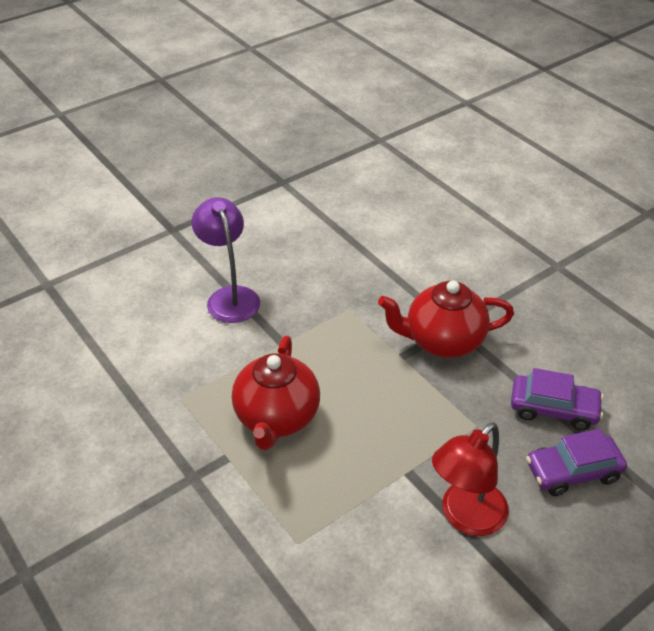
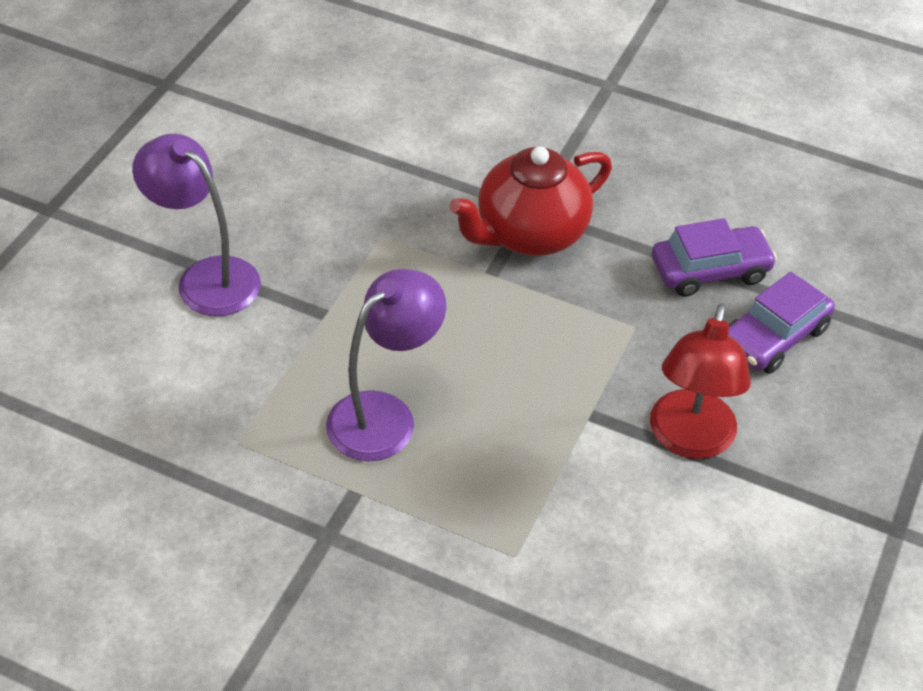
camera: 30 degrees left, 5 degrees up
red teapot [232,336,320,450] -> purple lamp [326,269,446,461]

